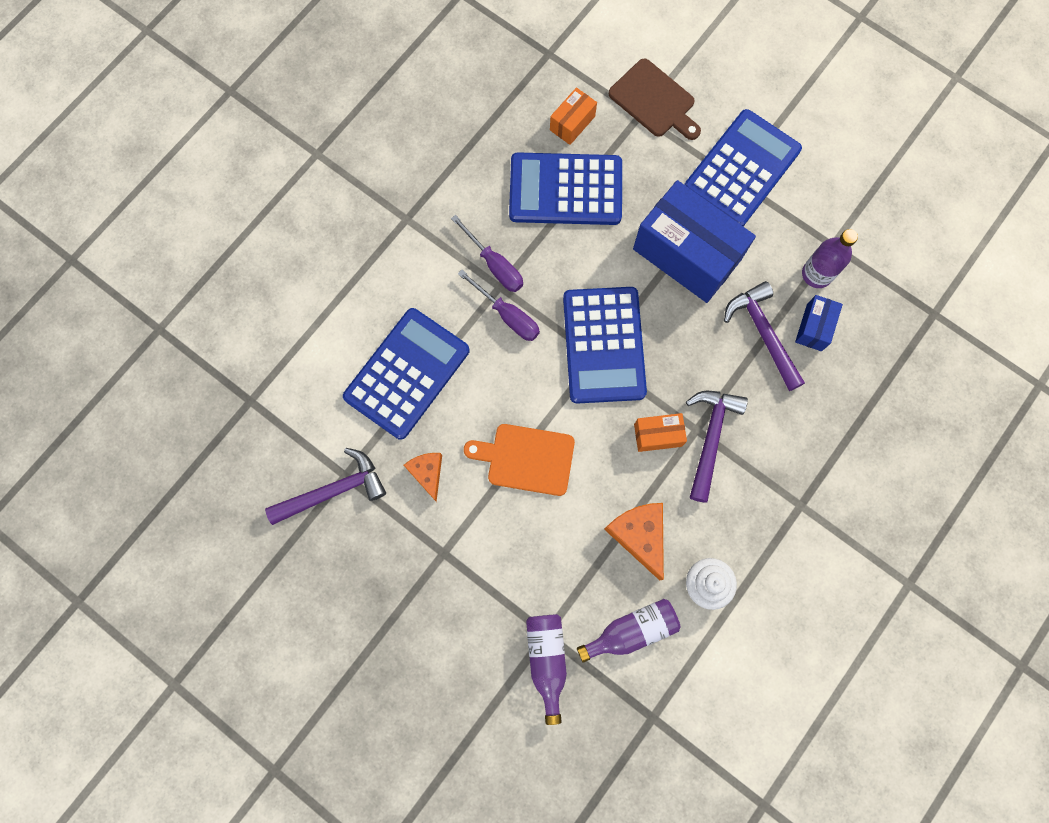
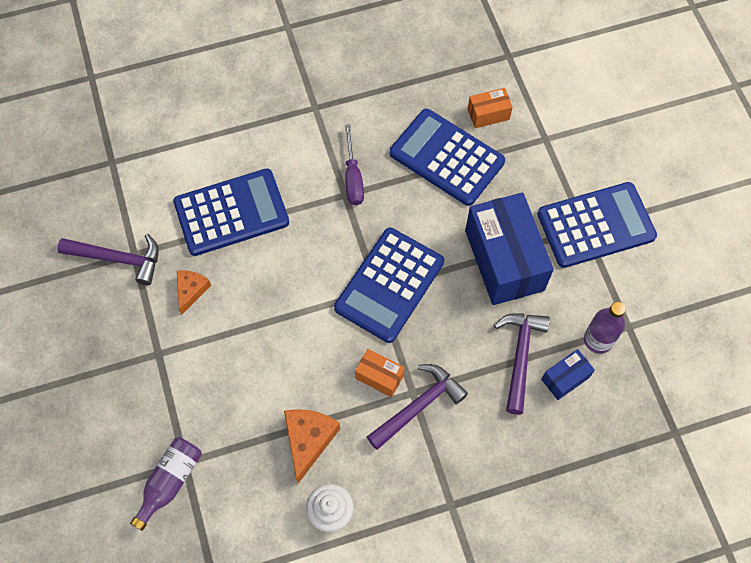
camera: 35 degrees right, 10 degrees down
purple screwdriver [458,270,540,341] -> none
orange cutting board [464,424,575,496] -> none
purple bottle [577,599,681,663] -> none
brown cutting board [609,59,701,140] -> none

